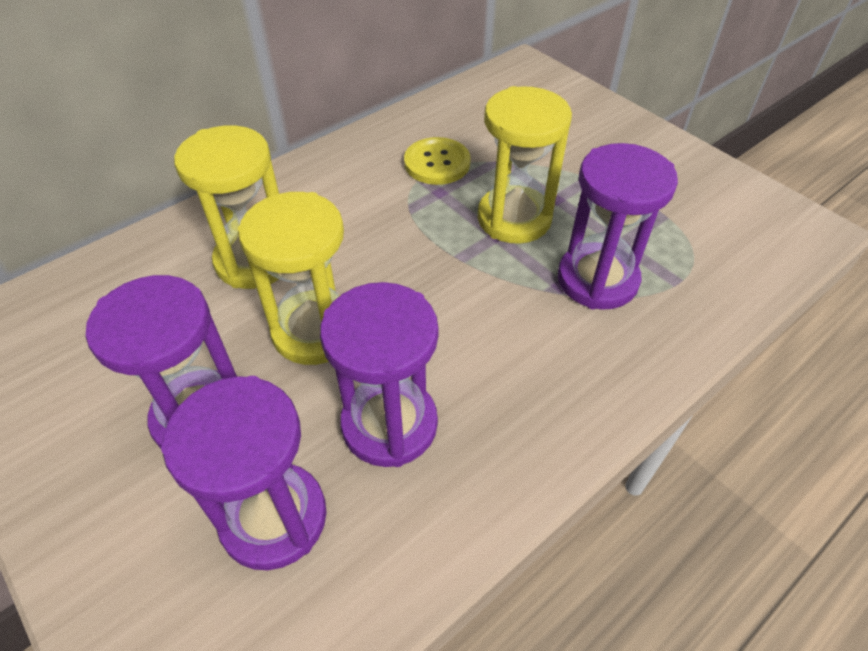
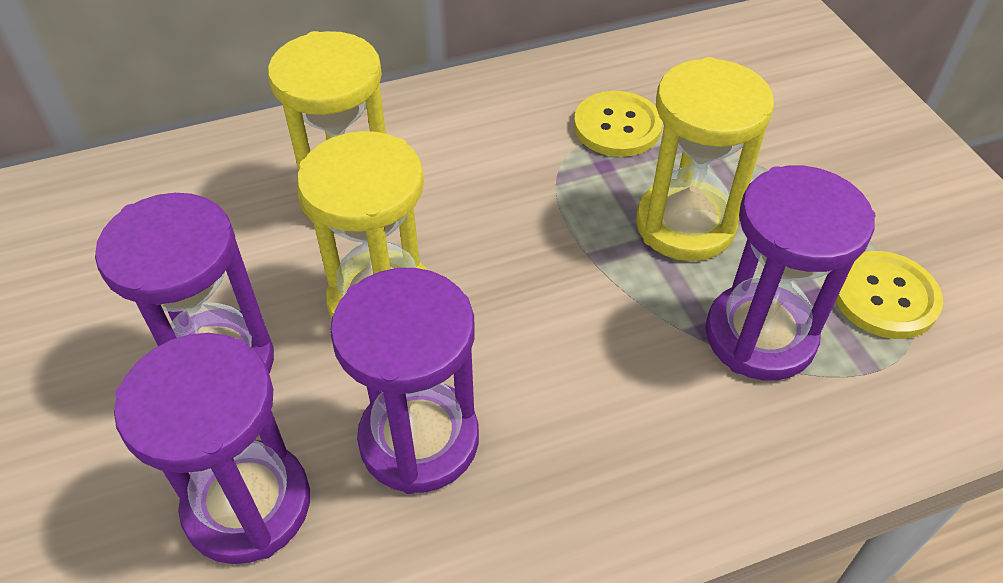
camera: 20 degrees right, 0 degrees up
none -> yellow button [835,251,943,339]

